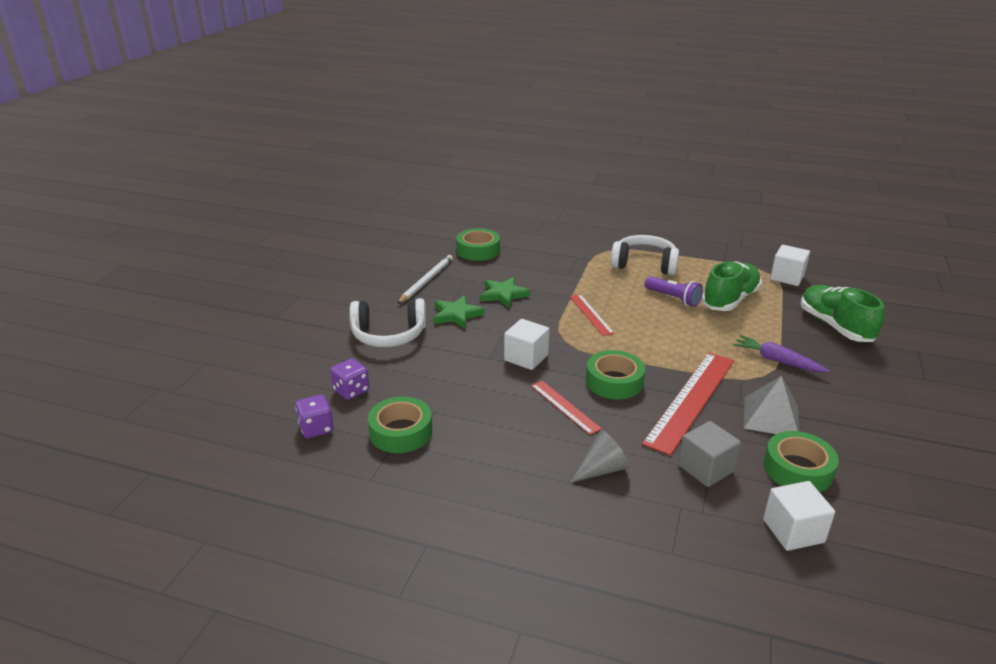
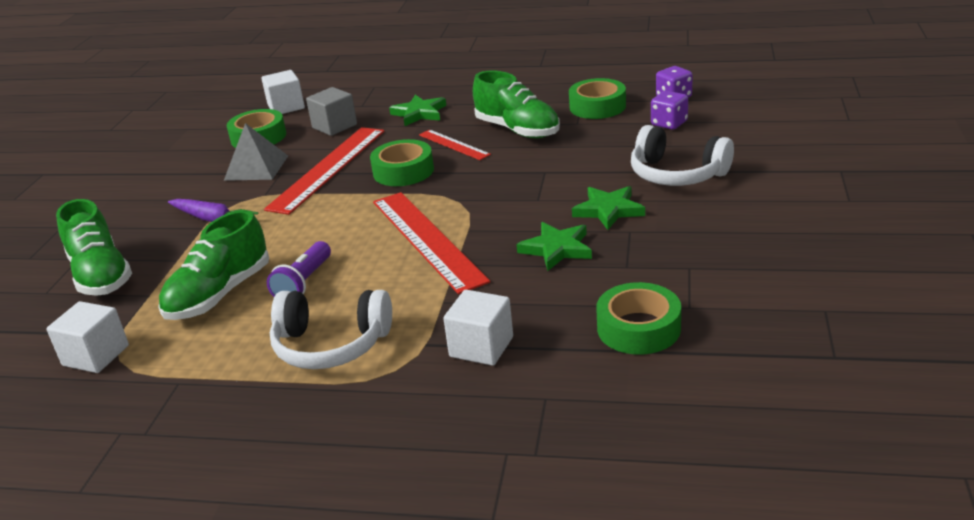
camera: 175 degrees right, 0 degrees up
white headphones [349,298,426,347] -> white headphones turned 135 degrees counterclockwise [631,125,734,186]
white pencil [397,255,453,304] -> none
white cube [504,319,549,370] -> white cube moved to [443,290,513,366]
red ruler [569,294,615,336] -> red ruler [373,192,490,294], size x1.90
grey cone [571,430,630,483] -> green star [389,95,446,126]
purple flashlight [645,276,703,307] -> purple flashlight turned 105 degrees counterclockwise [267,241,331,297]
none -> green shoe [473,71,560,138]

